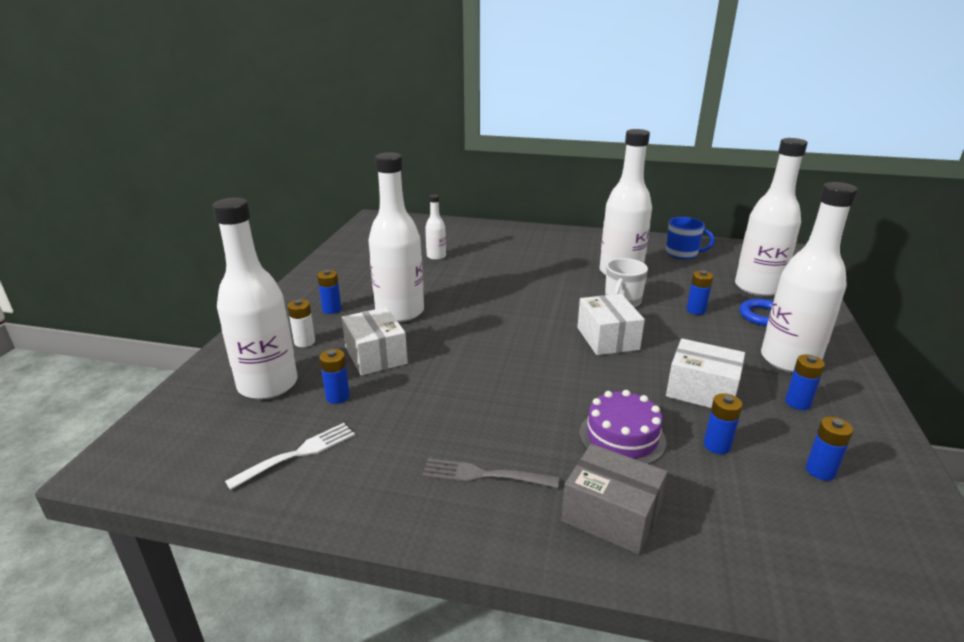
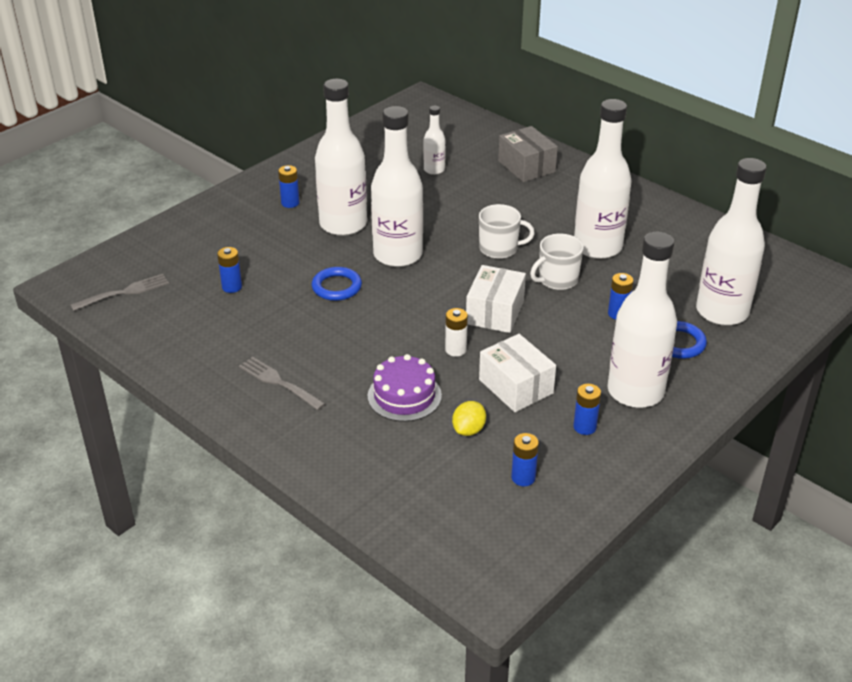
camera: 30 degrees right, 10 degrees up
white bottle [212,197,298,400] -> white bottle moved to [371,106,423,267]
white fork [225,423,355,490] -> none
white battery [288,299,315,347] -> white battery moved to [445,308,468,357]
white box [342,307,408,376] -> none
grey box [561,444,667,555] -> grey box moved to [498,126,558,182]
blue mug [666,217,715,259] -> none
blue battery [704,393,743,454] -> yellow lemon [452,401,486,436]
none -> grey fork [70,274,169,311]
none -> blue ring [312,267,362,301]
none -> white mug [479,204,535,259]

